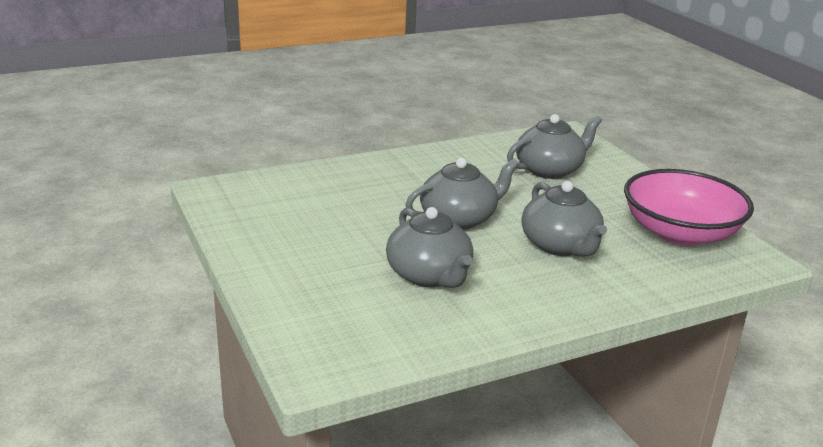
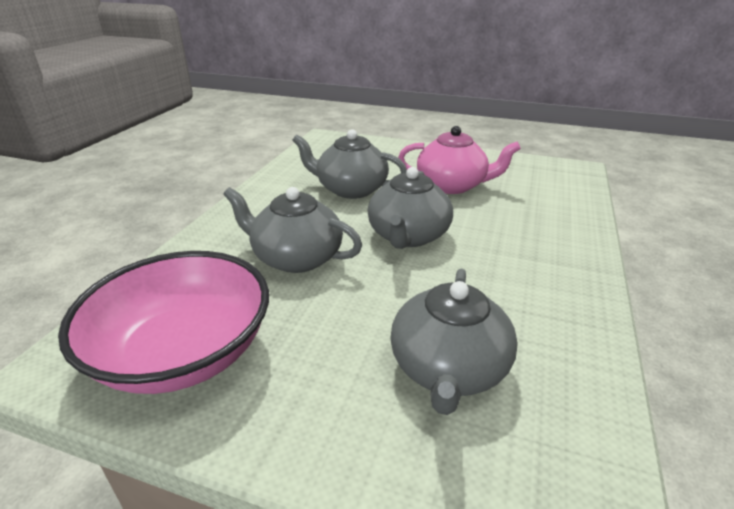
camera: 135 degrees right, 5 degrees up
none -> pink teapot [398,126,521,194]

